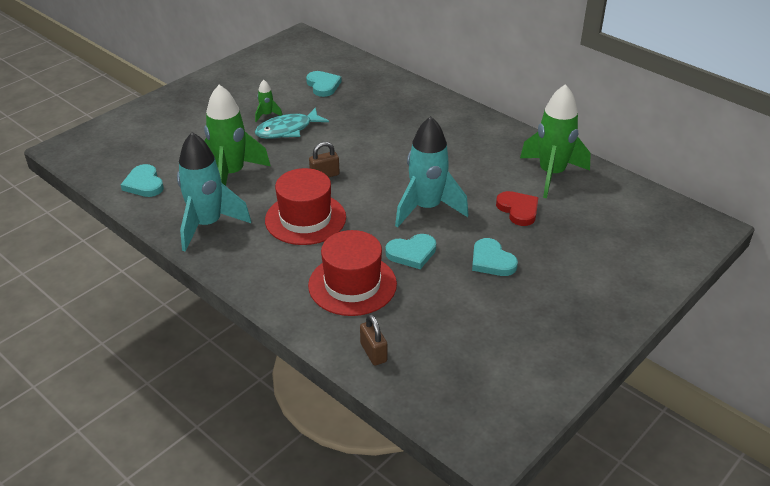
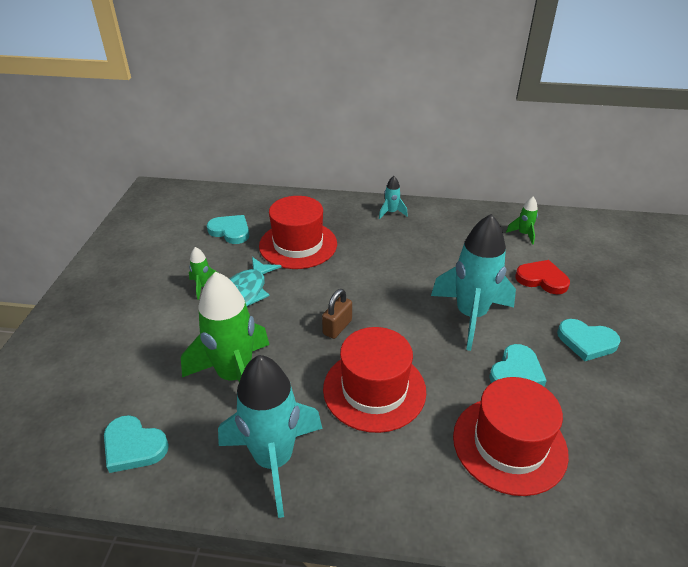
camera: 35 degrees left, 0 degrees up
brown padlock [360,314,387,365] -> none
green rocket [520,84,591,198] -> green rocket [506,197,538,245], size x0.43
none -> red hat [259,196,337,269]
none -> turquoise rocket [379,176,408,219]

